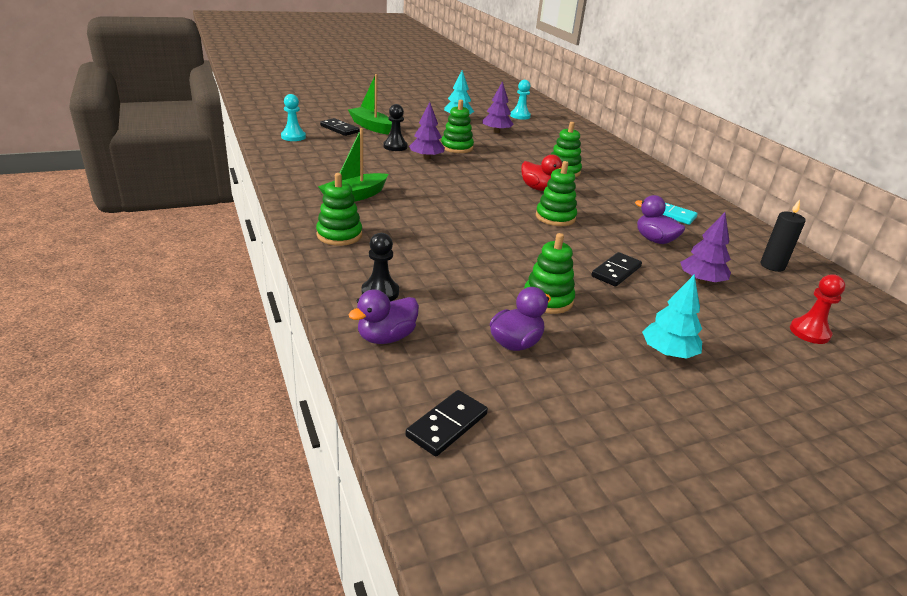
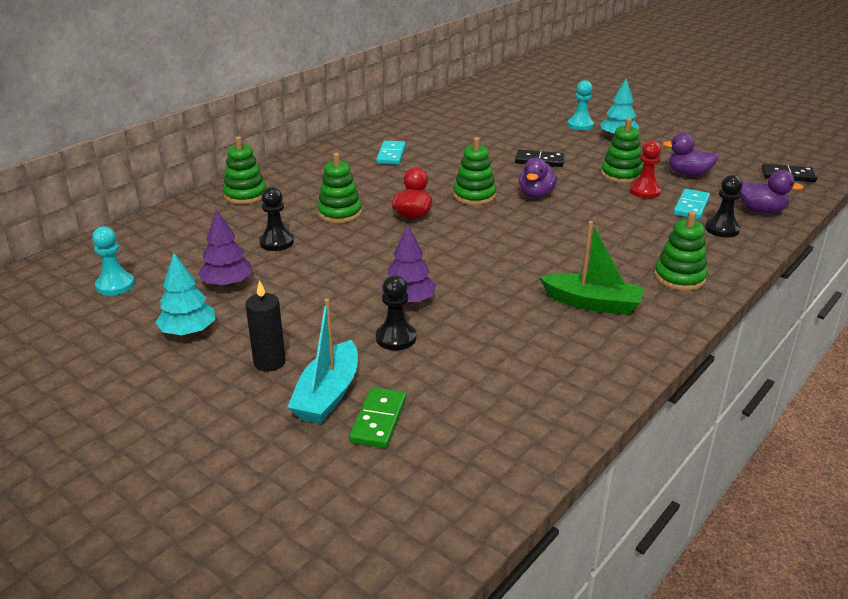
camera: 115 degrees left, 0 degrees up
turquoise pawn [281,94,306,141] -> turquoise pawn moved to [568,80,594,130]
black domino [320,118,359,136] -> green domino [349,387,407,448]
green boat [348,74,392,135] -> turquoise boat [287,299,358,424]
green stacking toy [441,100,474,153] -> green stacking toy moved to [223,136,266,204]
purple duck [635,195,685,244] -> purple duck moved to [519,158,557,198]
purple tree [680,212,731,284] -> none
black candle [761,199,806,272] -> black candle moved to [245,280,285,372]
red pawn [790,274,845,344] -> red pawn moved to [630,141,661,199]
none -> black pawn [259,187,294,251]
none -> turquoise domino [673,189,710,219]

